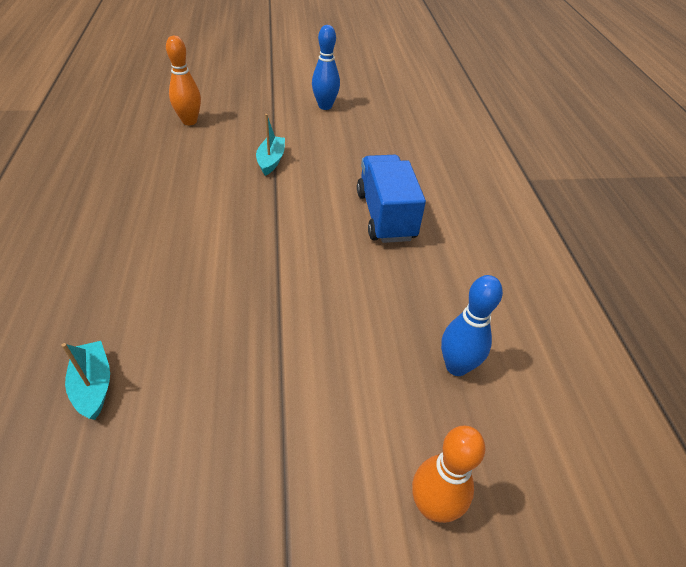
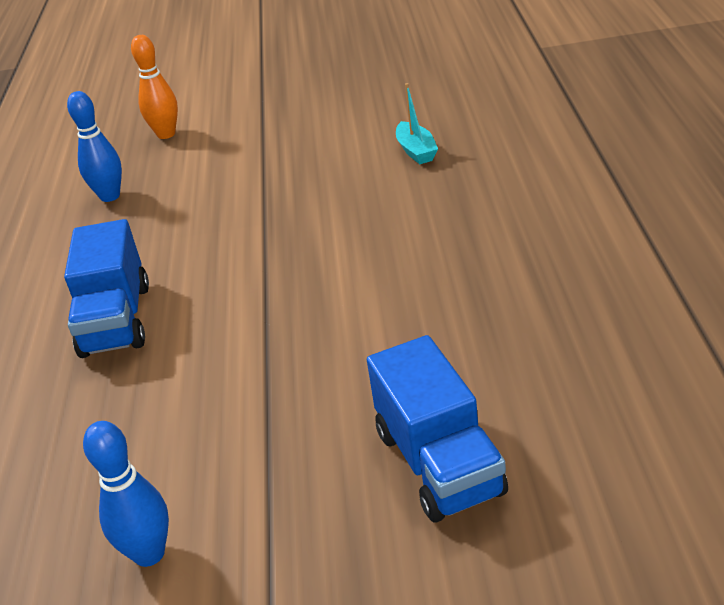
camera: 170 degrees left, 10 degrees down
orange bowling pin [166,36,201,125] -> blue truck [367,335,508,522]
turquoise boat [256,114,285,176] -> none

